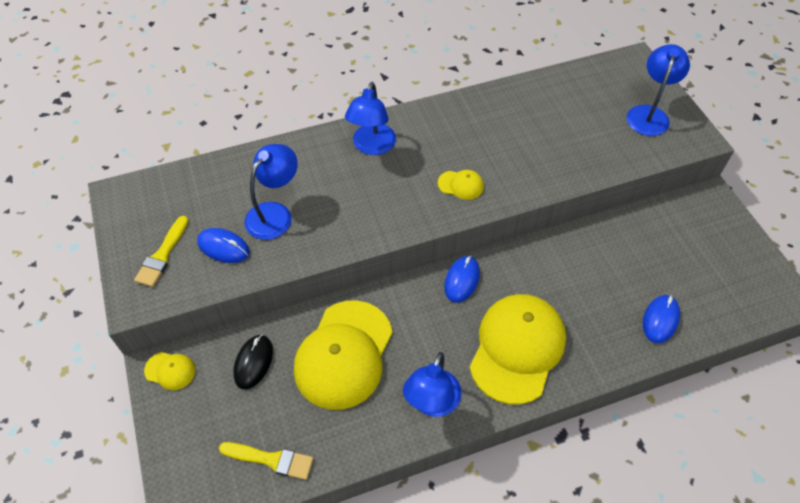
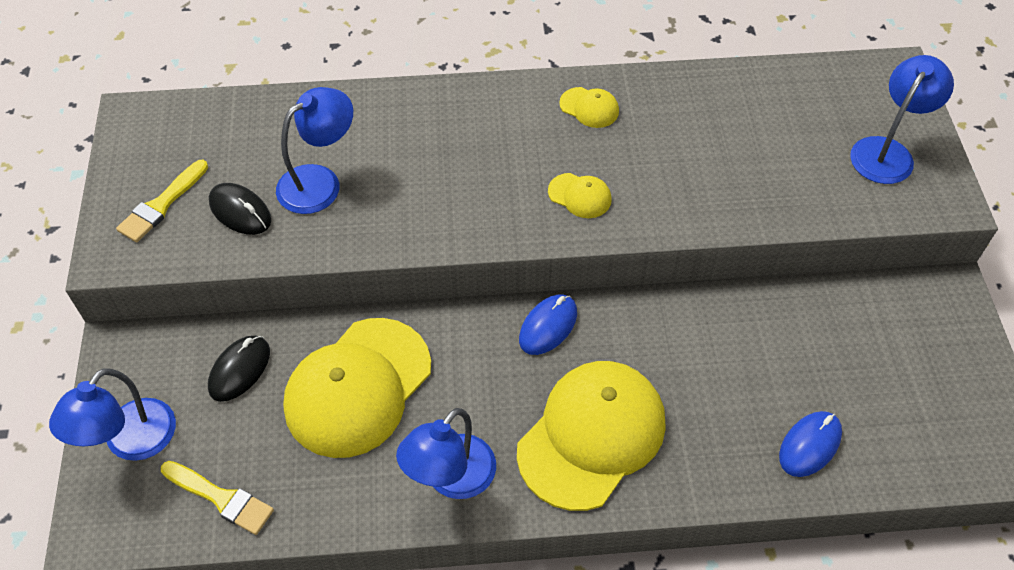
camera: 15 degrees right, 0 degrees up
yellow cap [144,352,196,390] -> yellow cap moved to [559,87,619,128]
blue mouse [197,228,250,263] -> black mouse [209,183,271,235]
blue lamp [345,82,396,155] -> blue lamp moved to [49,368,176,461]

